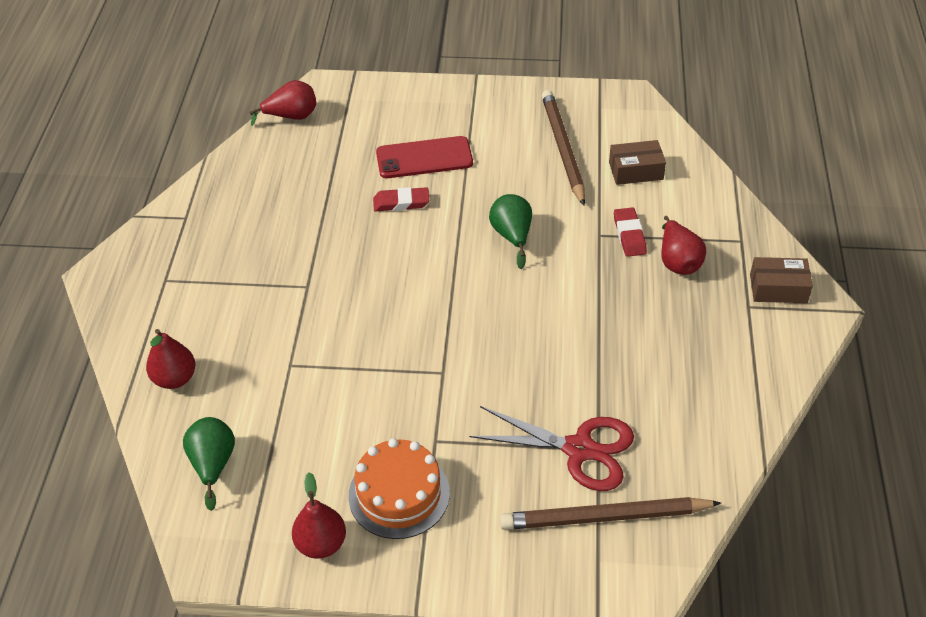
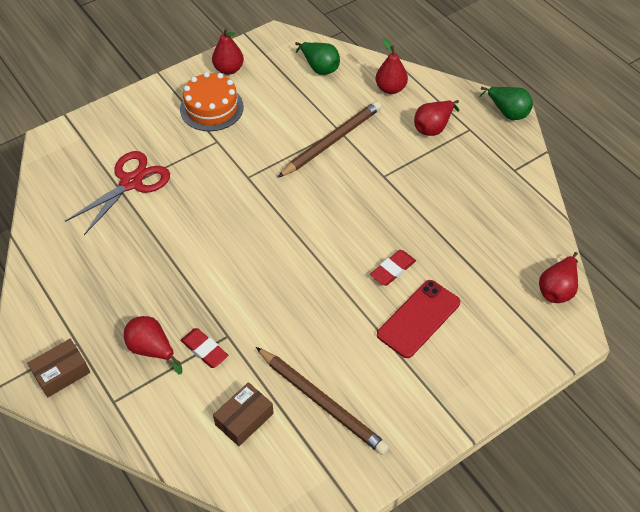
camera: 140 degrees right, 5 degrees up
red scissors [469,406,634,491] -> red scissors turned 150 degrees clockwise [65,151,170,235]
green pear [489,194,532,269] -> green pear moved to [479,87,533,120]
brown pencil [500,497,721,530] -> brown pencil moved to [277,101,382,178]
none -> red pear [414,100,459,136]

